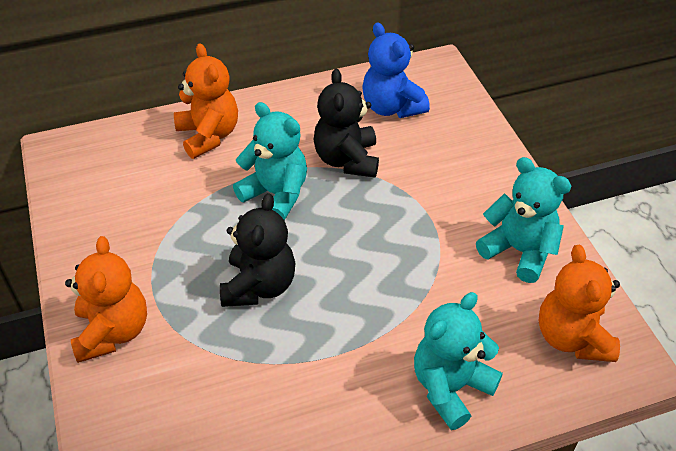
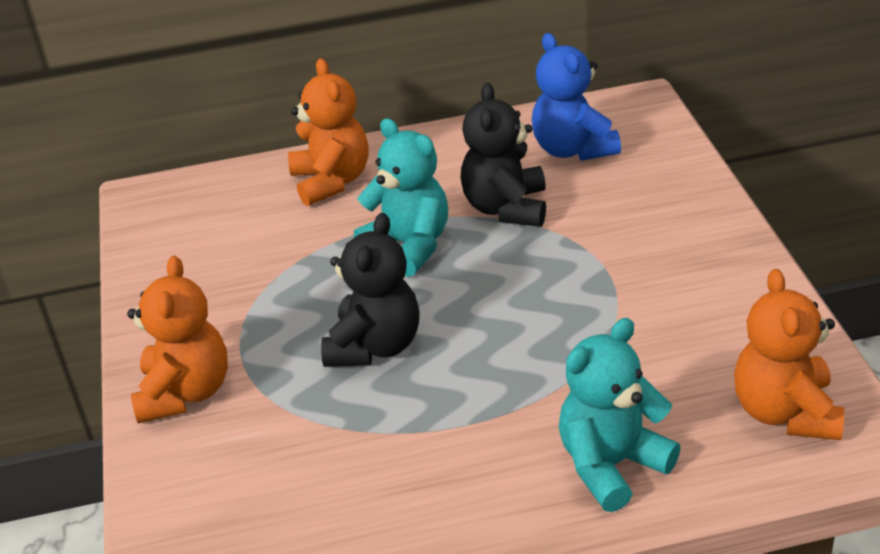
camera: 10 degrees right, 10 degrees down
turquoise teddy bear [476,157,571,283] -> none

